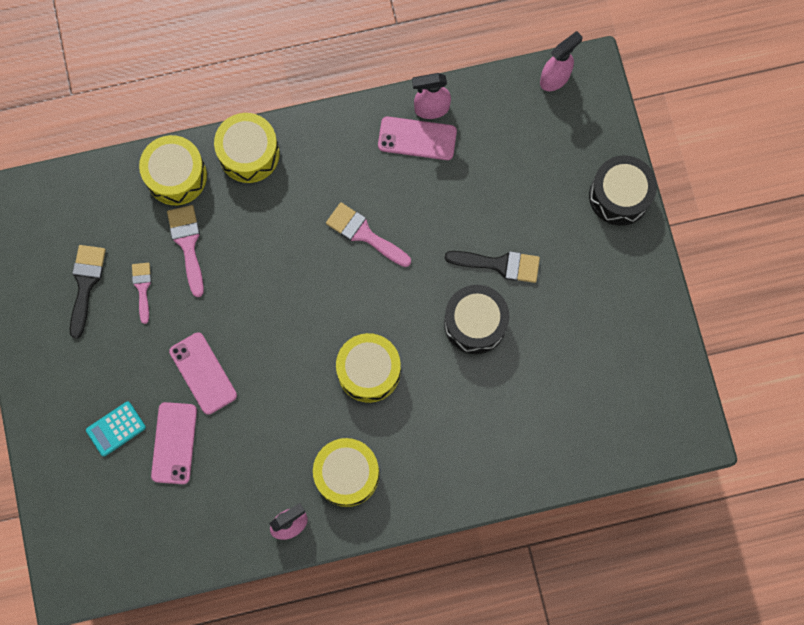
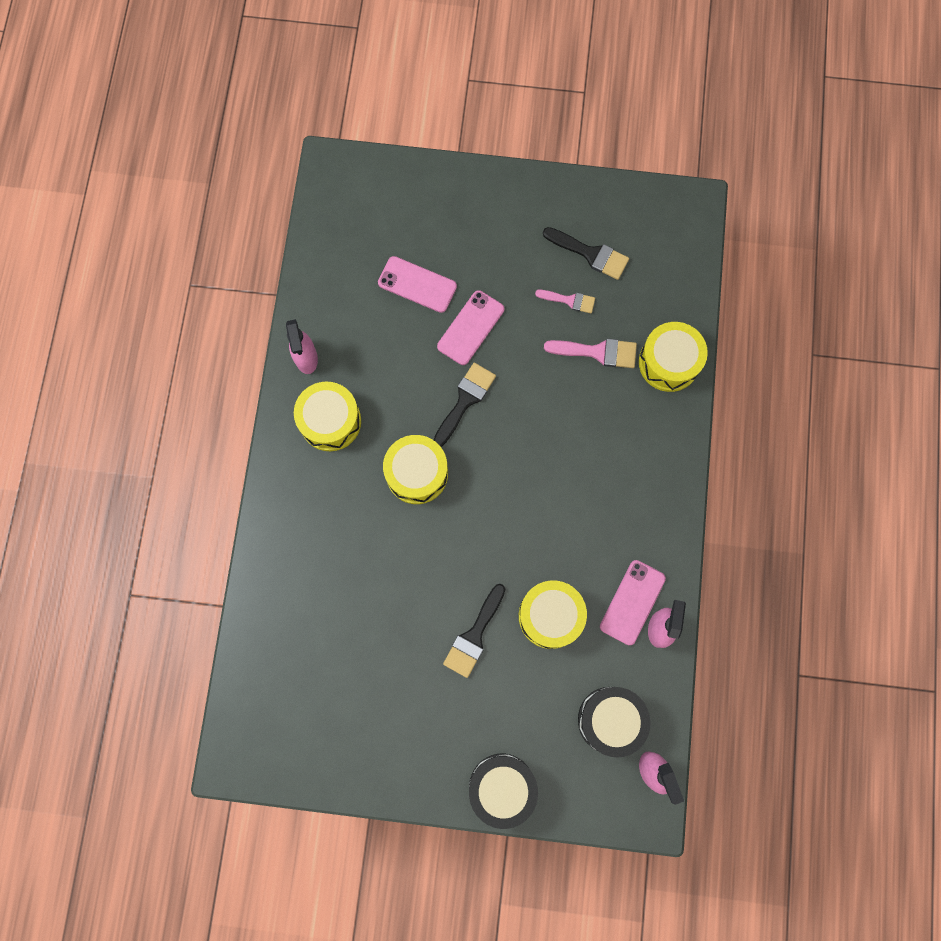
camera: 110 degrees right, 0 degrees up
turquoise calculator [86,401,146,456] -> none
pink phone [169,333,237,415] -> pink phone turned 45 degrees counterclockwise [437,290,504,365]
yellow drum [214,113,280,183] -> yellow drum moved to [519,581,587,649]
pink brush [326,202,411,267] -> none
black drum [444,285,509,354] -> black drum moved to [578,687,651,758]
none -> black brush [434,363,496,447]

